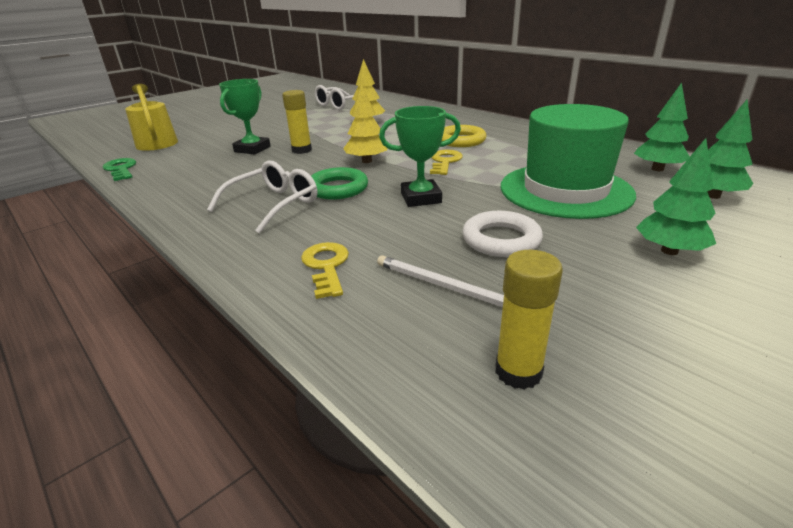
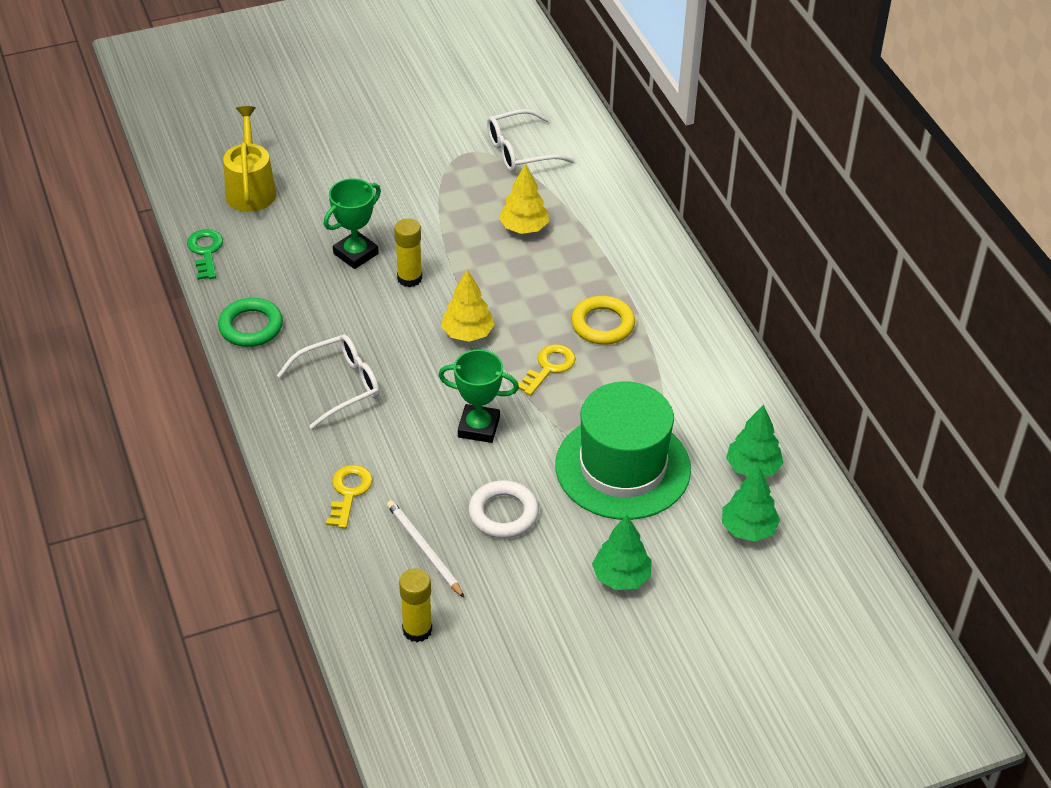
camera: 20 degrees right, 15 degrees up
green ring [311,167,368,200] -> green ring moved to [218,298,283,347]

